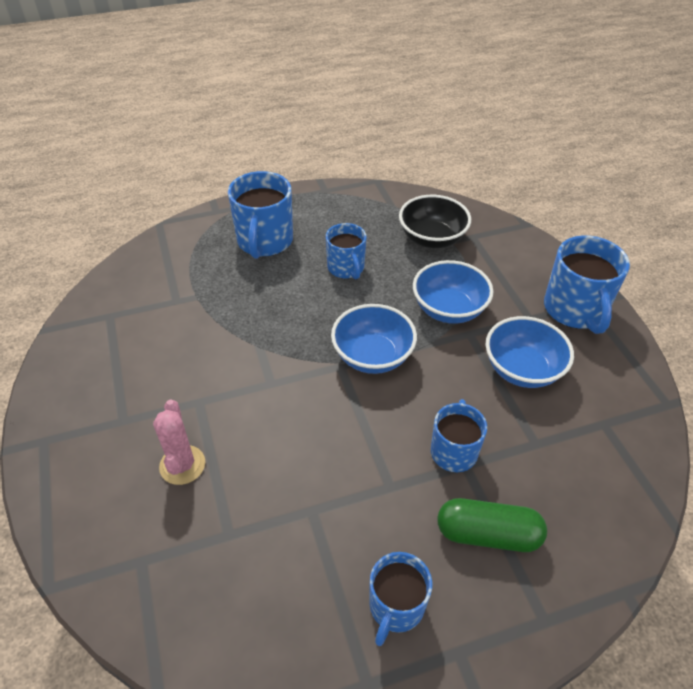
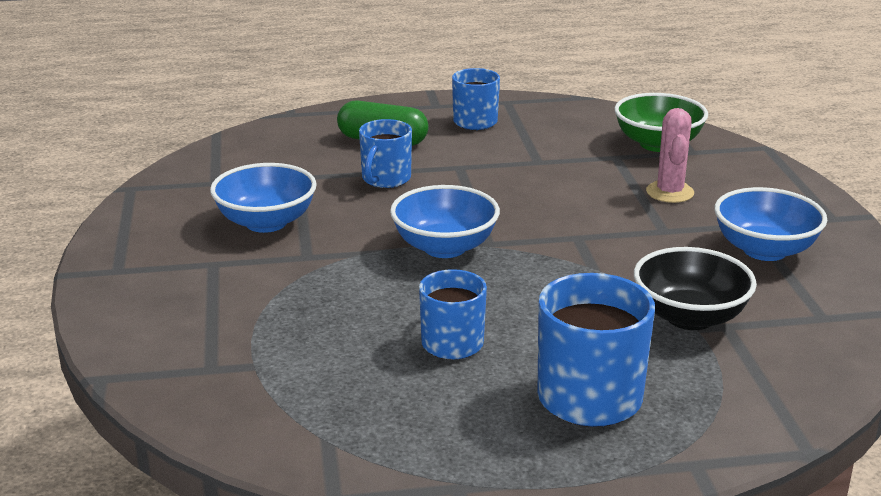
camera: 170 degrees left, 20 degrees down
black bowl [399,195,471,248] -> black bowl moved to [634,247,757,330]
blue bowl [413,260,494,324] -> blue bowl moved to [714,187,827,261]
blue mug [544,235,630,334] -> none
none -> green bowl [614,93,708,152]

